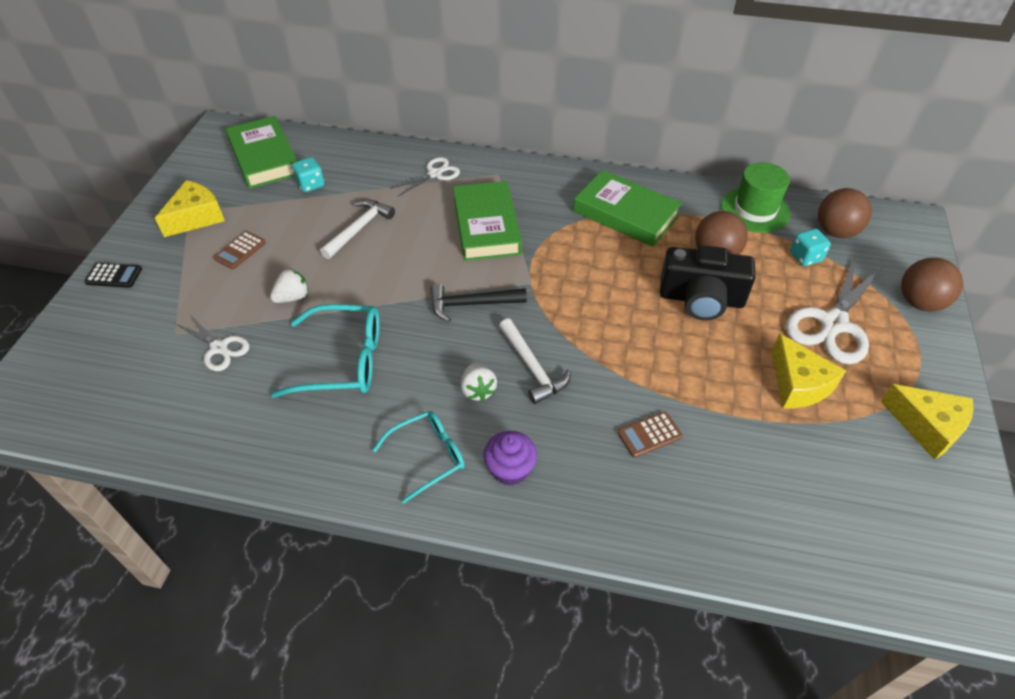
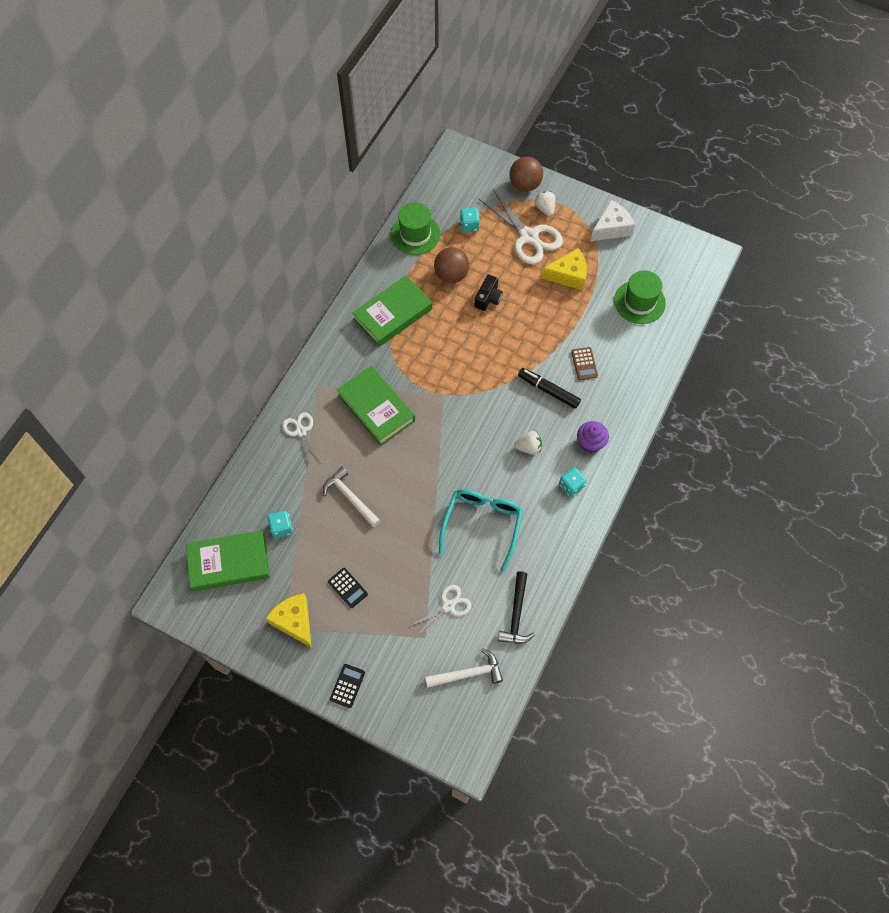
camera: 75 degrees left, 15 degrees up
brown calculator [213,231,266,269] -> black calculator [328,568,368,608]
white strawberry [270,268,309,303] -> white strawberry moved to [535,191,555,216]
turquoise glasses [373,411,465,504] -> turquoise dice [559,467,587,497]
black hammer [430,283,527,322] -> black hammer moved to [498,571,535,644]
green book [453,181,522,261] -> green book turned 45 degrees clockwise [337,366,415,446]
white hammer [499,318,571,404] -> white hammer moved to [425,648,503,688]
black camera [660,245,756,320] -> black camera [474,274,503,311], size x0.57
brown ball [818,188,872,238] -> none
yellow cheese [881,384,974,460] -> white cheese [591,200,635,241]
none -> black marker [518,368,581,409]
none -> green hat [614,270,666,324]

